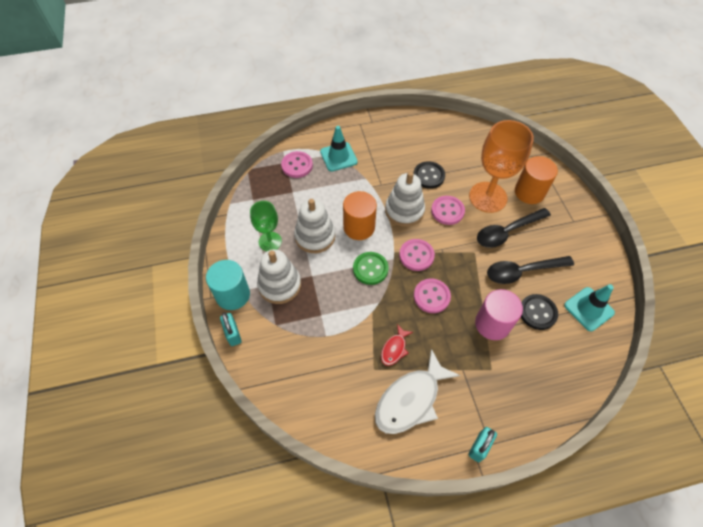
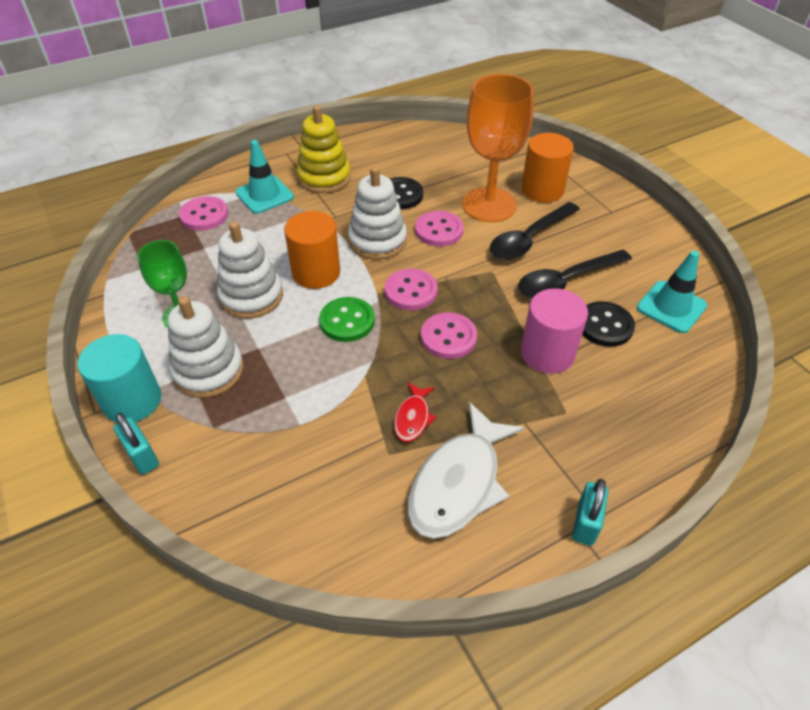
camera: 15 degrees left, 10 degrees down
none -> yellow stacking toy [297,105,351,193]

